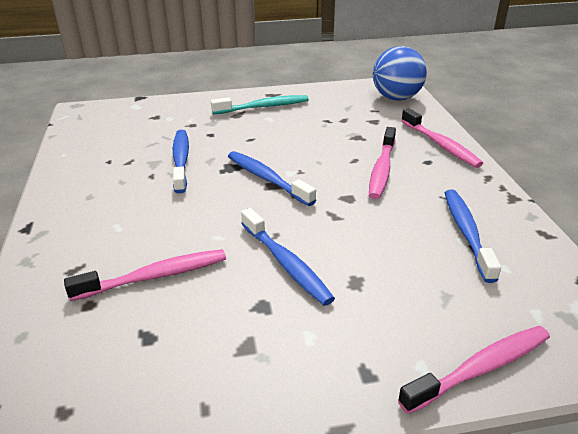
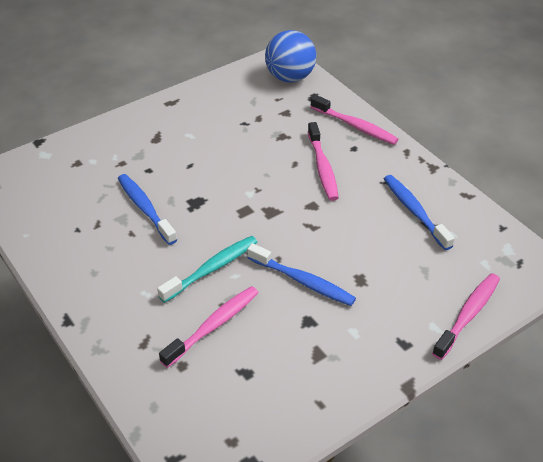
camera: 25 degrees left, 10 degrees up
turquoise toothbrush [211,95,309,114] -> turquoise toothbrush moved to [157,236,257,303]
blue toothbrush [228,151,316,206] -> none

